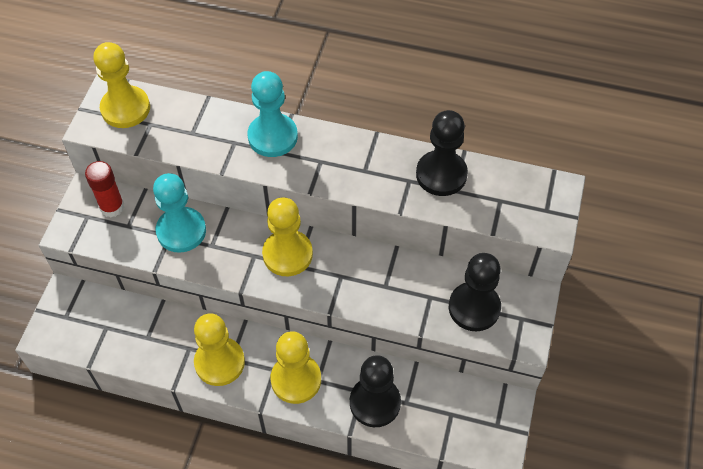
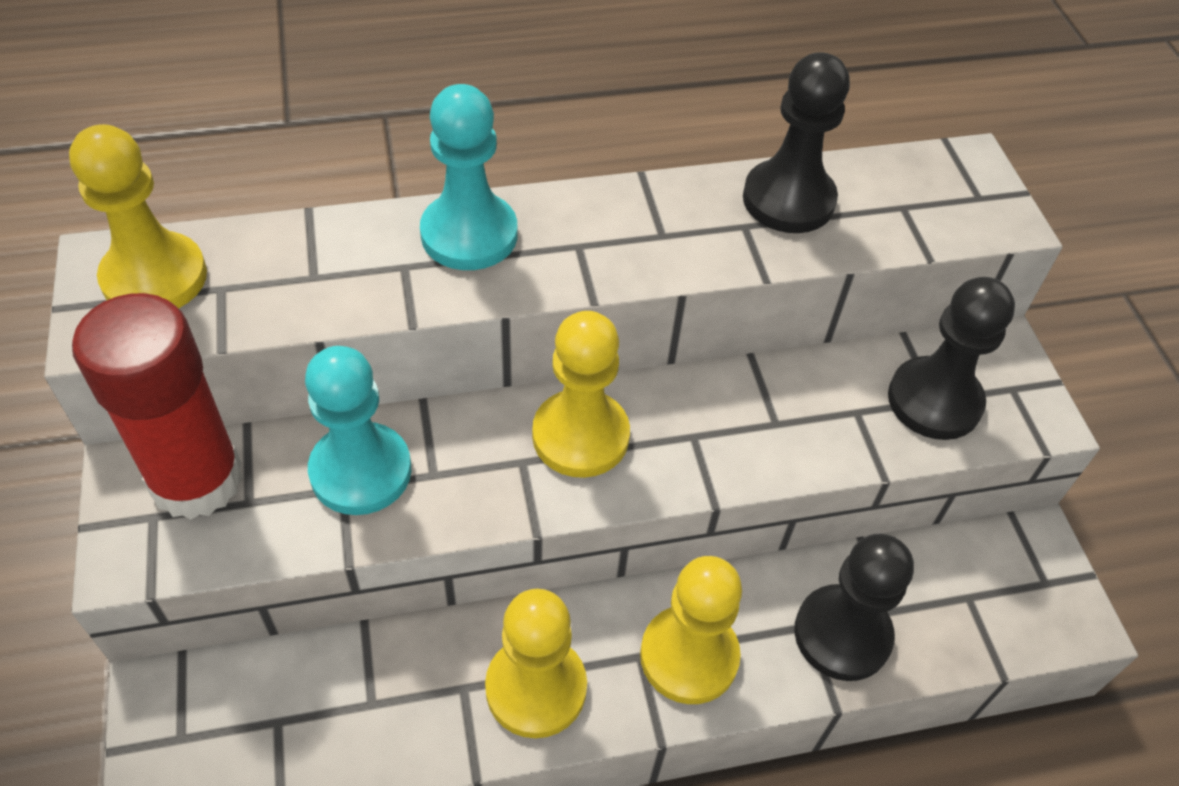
camera: 30 degrees left, 5 degrees down
red glue stick [85,161,124,217] -> red glue stick [72,293,243,520], size x1.77

